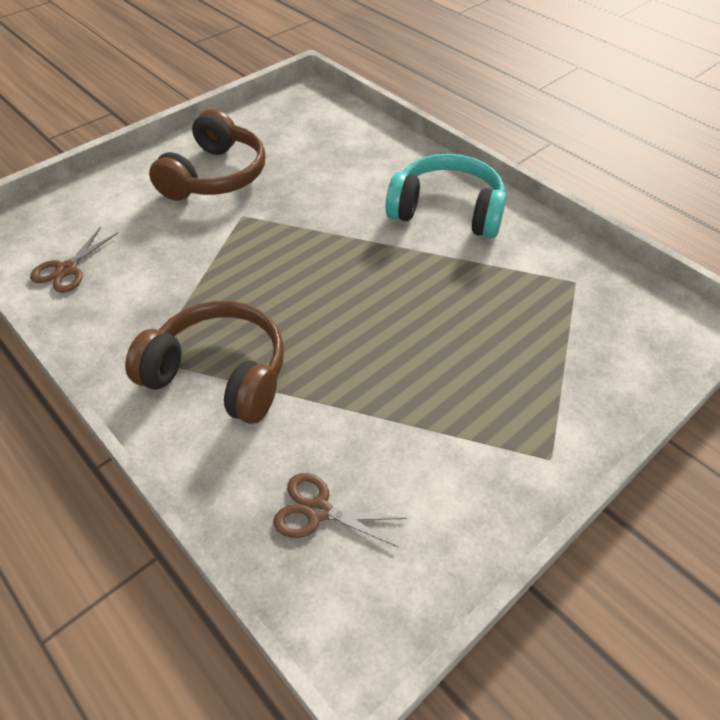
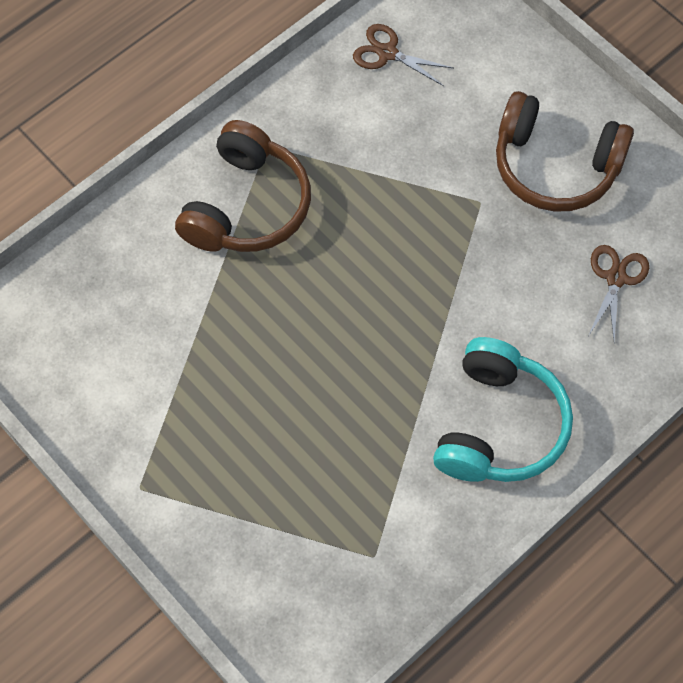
camera: 90 degrees right, 15 degrees up
brown scissors [273,473,407,548] -> brown scissors moved to [589,245,649,342]

